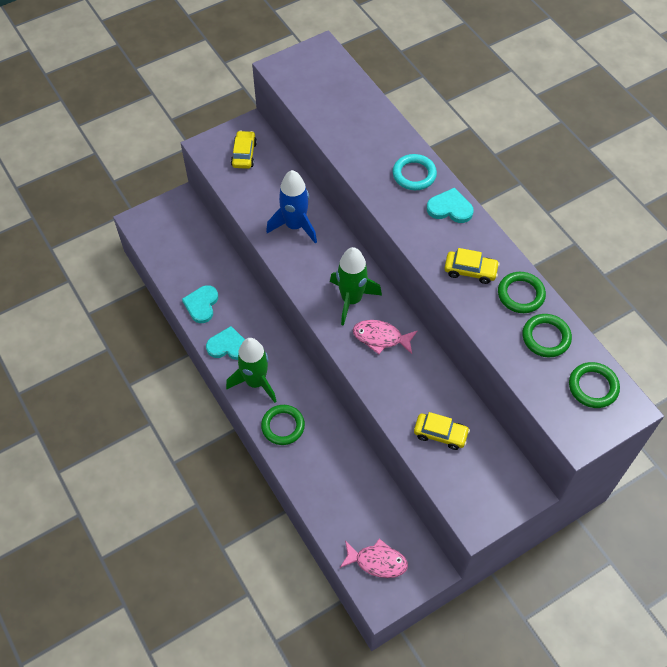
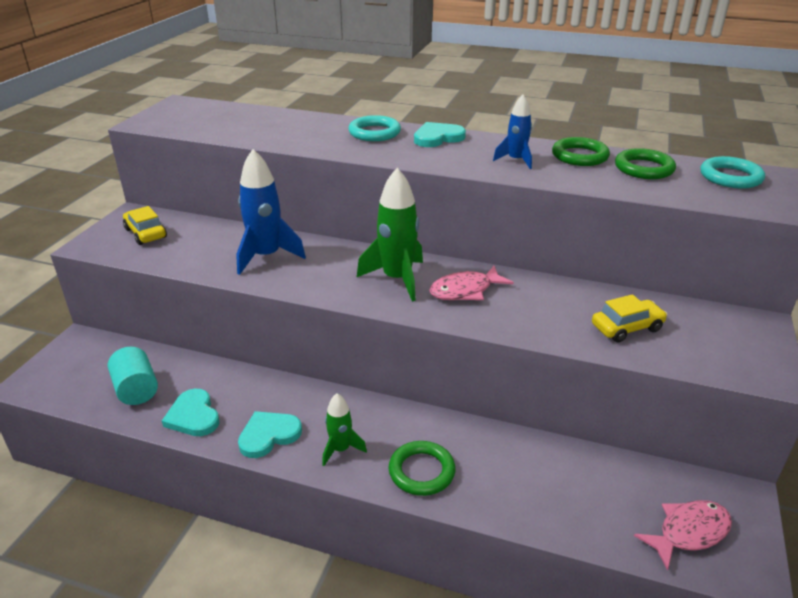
camera: 40 degrees left, 25 degrees down
green rocket [226,338,277,403] -> green rocket [322,393,367,466], size x0.58
yellow car [445,248,500,284] -> blue rocket [493,94,532,169]
green ring [569,362,620,408] -> turquoise ring [700,156,765,189]
none -> turquoise cylinder [108,347,158,405]

